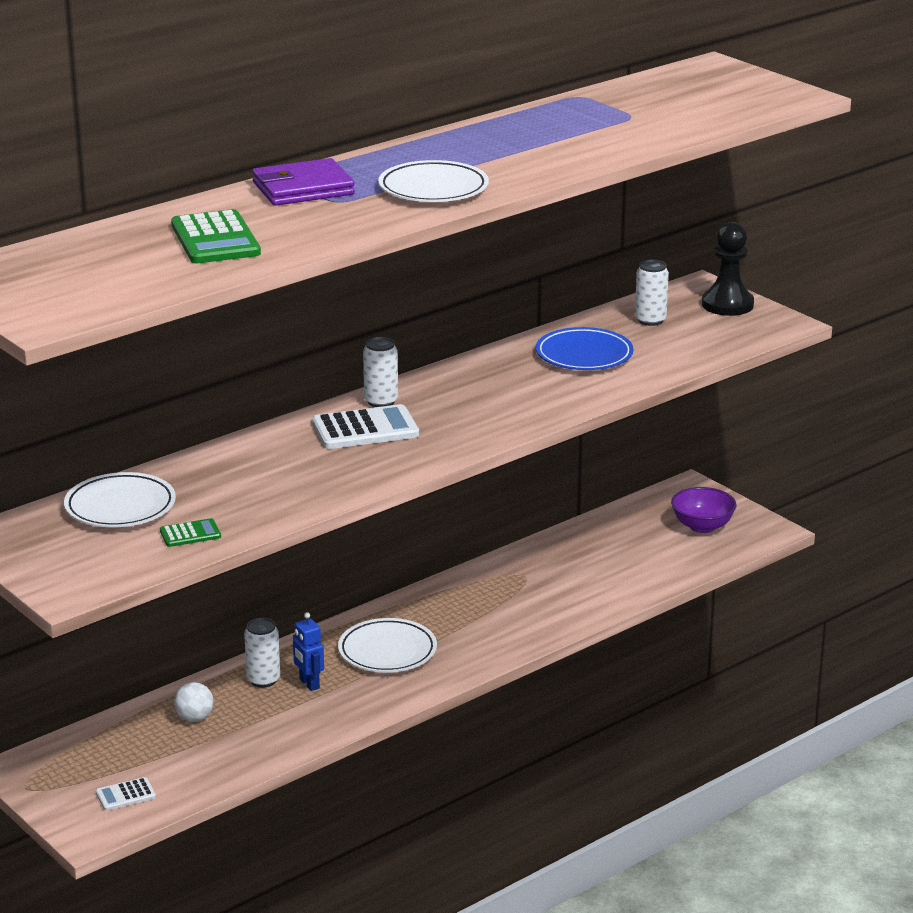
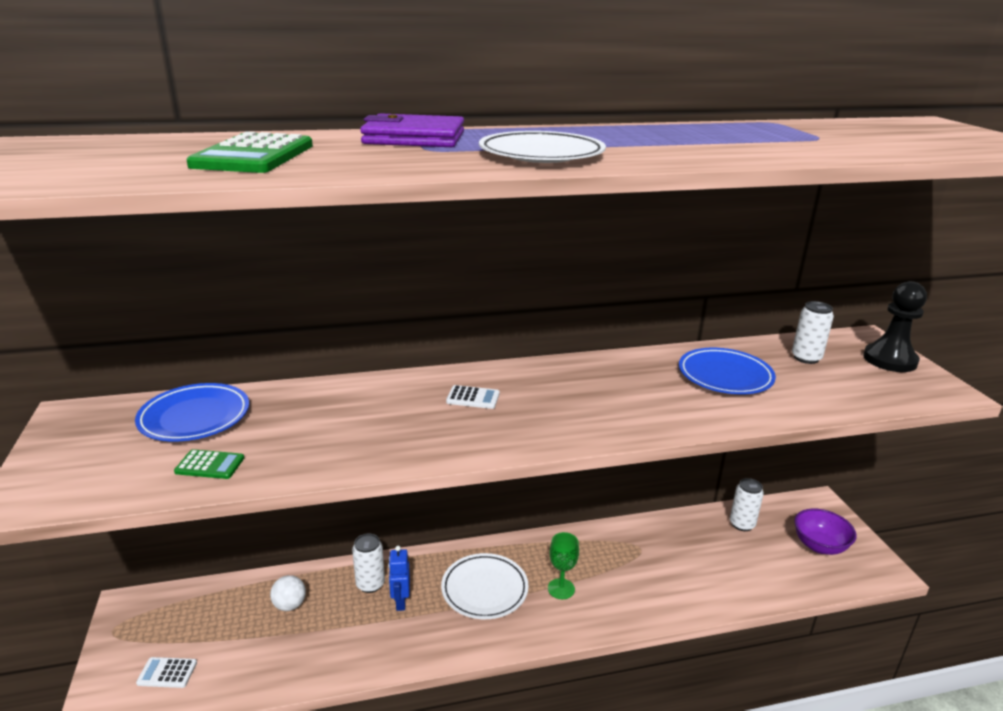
camera: 25 degrees right, 0 degrees up
white plate [64,472,176,527] -> blue plate [135,383,249,442]
white calculator [312,404,419,449] -> white calculator [446,385,500,409], size x0.53
white can [363,337,398,407] -> white can moved to [730,478,764,531]
none -> green goblet [548,532,579,599]

